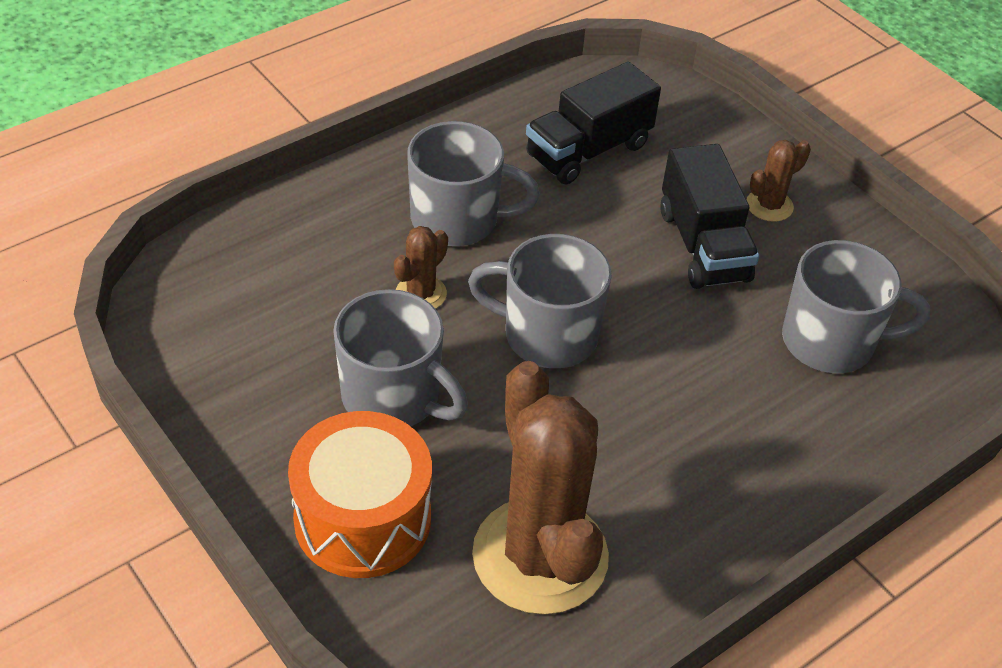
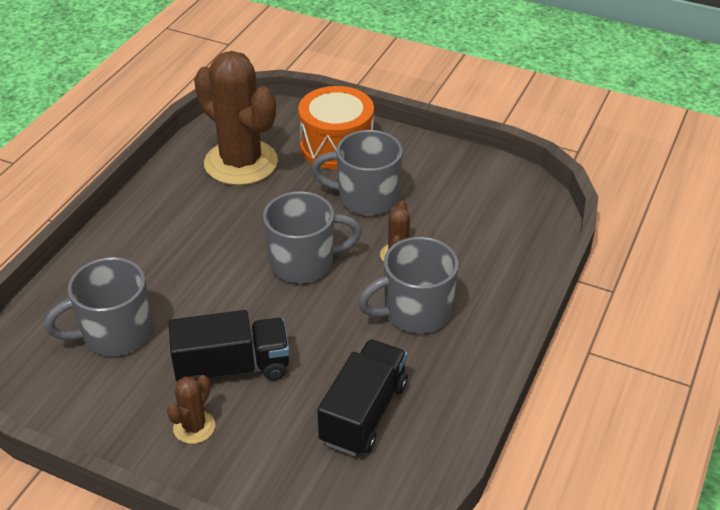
camera: 155 degrees right, 5 degrees down
black truck [660,144,759,289] -> black truck turned 120 degrees clockwise [168,310,290,381]

